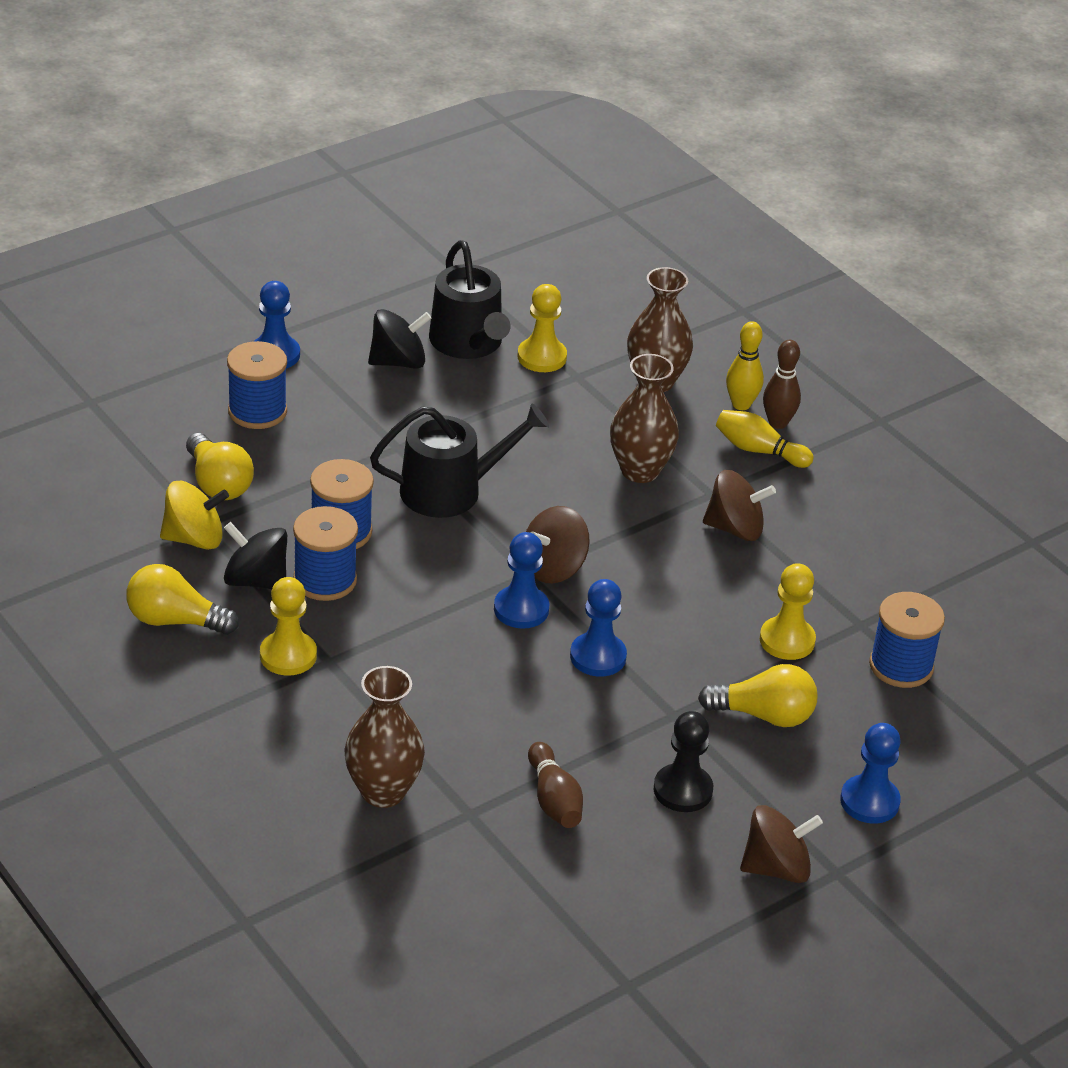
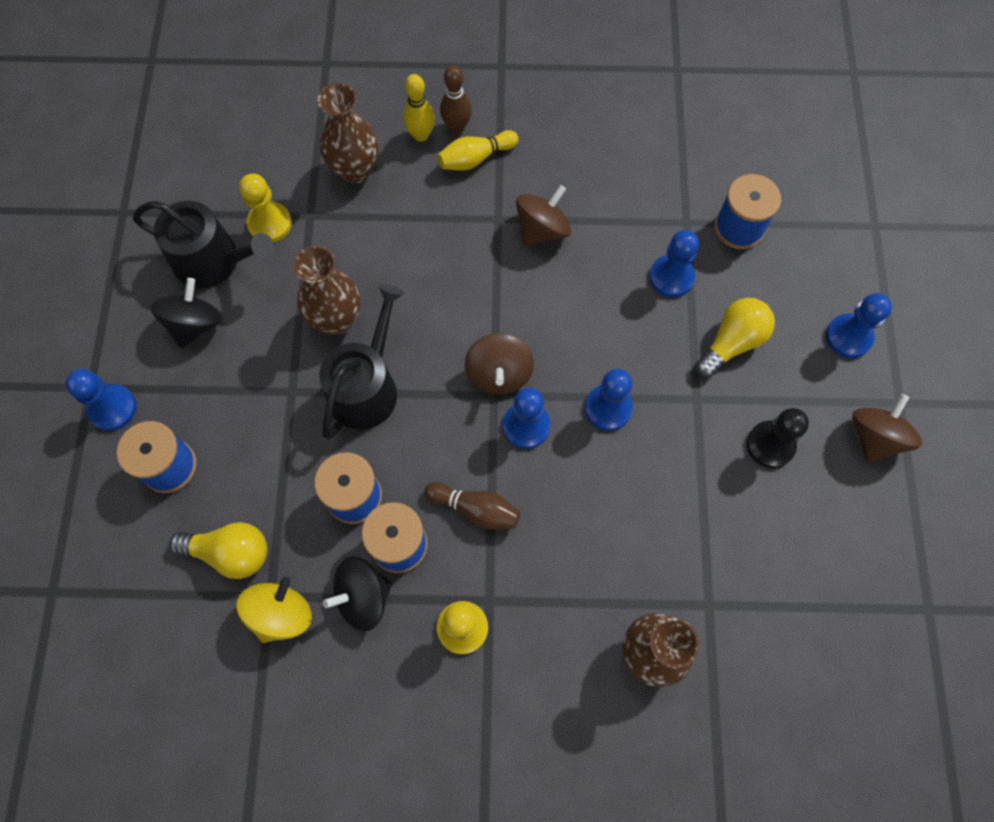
camera: 50 degrees left, 30 degrees up
yellow light bulb [126,564,239,635] -> none
brown bowling pin [528,742,583,828] -> brown bowling pin moved to [424,482,520,529]
brown vase [610,354,679,483] -> brown vase moved to [293,246,361,335]
yellow pawn [760,563,816,660] -> blue pawn [649,230,699,298]

